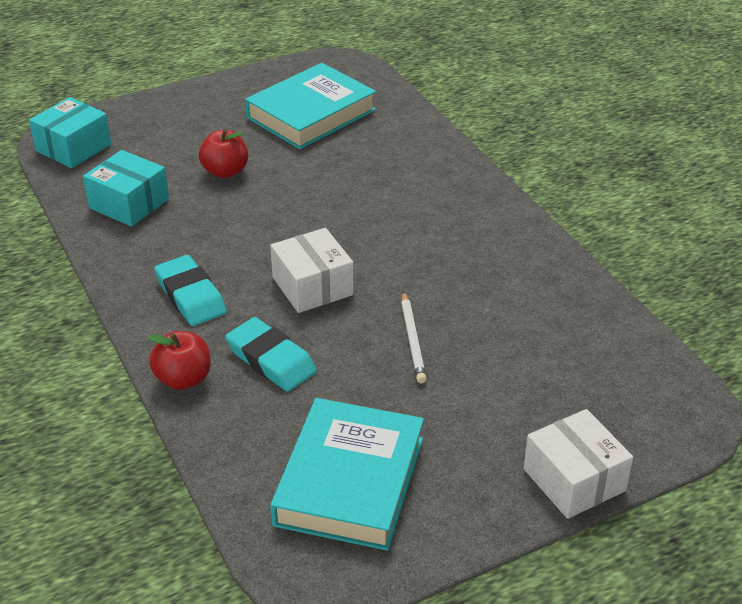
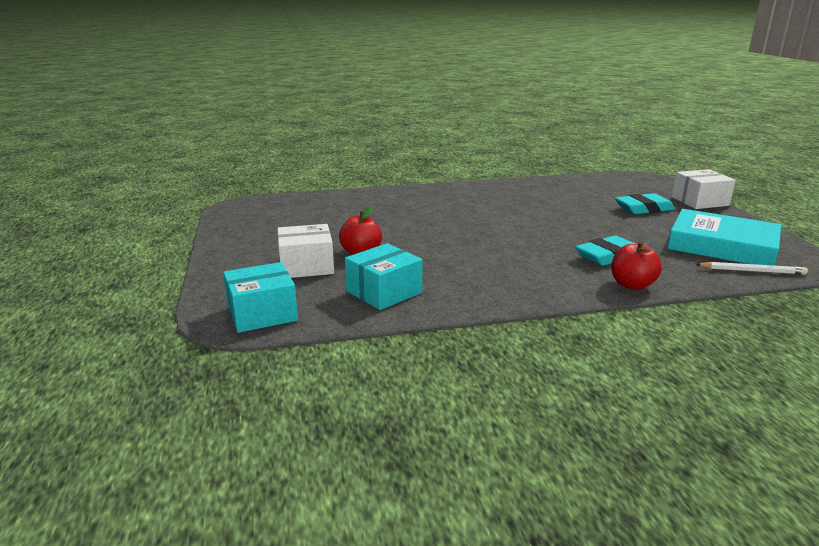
camera: 75 degrees left, 15 degrees down
turquoise box [29,97,111,168] -> turquoise box turned 75 degrees counterclockwise [223,262,298,333]
turquoise eraser [154,255,227,326] -> turquoise eraser moved to [615,193,675,214]
turquoise book [245,63,376,149] -> none
white box [270,228,354,313] -> white box moved to [277,224,334,278]
white pencil [401,291,426,384] -> white pencil moved to [695,262,808,275]

